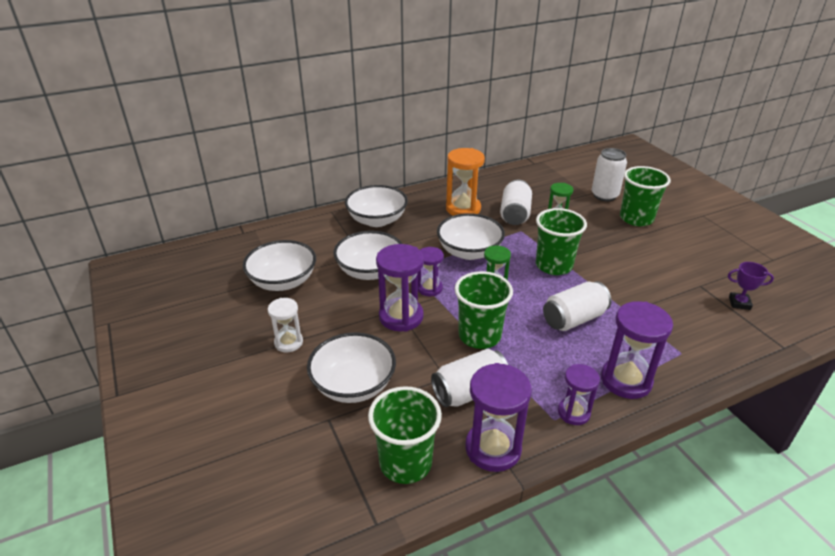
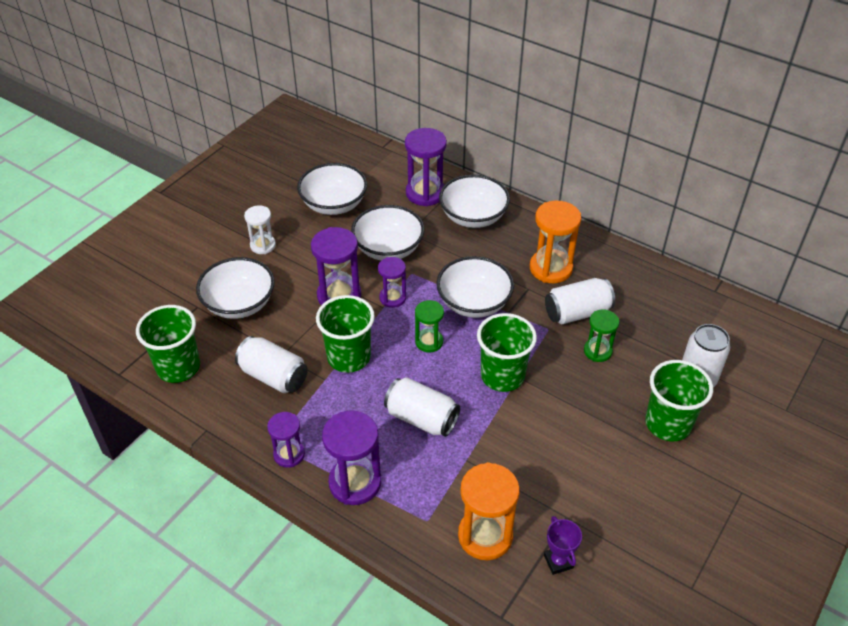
camera: 60 degrees right, 10 degrees up
purple hourglass [465,363,532,472] -> purple hourglass moved to [405,128,447,207]
none -> orange hourglass [458,462,520,560]

